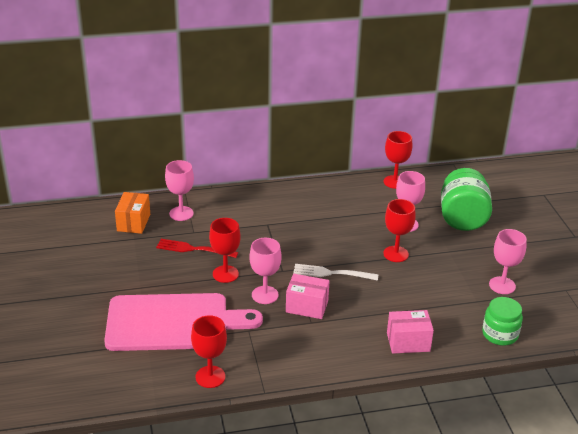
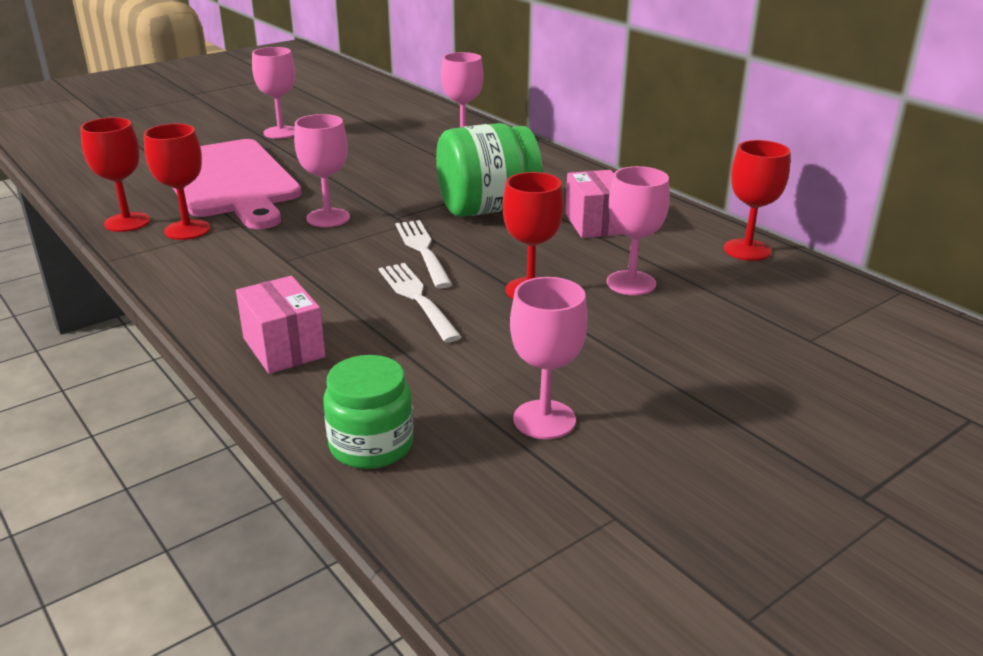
camera: 65 degrees right, 5 degrees down
orange box [115,192,150,234] -> none
red fork [156,239,238,258] -> none
red goblet [209,218,241,283] -> red goblet moved to [144,124,210,240]
pink box [286,274,330,319] -> pink box moved to [565,170,623,238]
green jar [441,168,492,231] -> green jar moved to [436,123,543,217]
none -> pink goblet [252,47,295,139]
none -> white fork [379,263,462,342]

